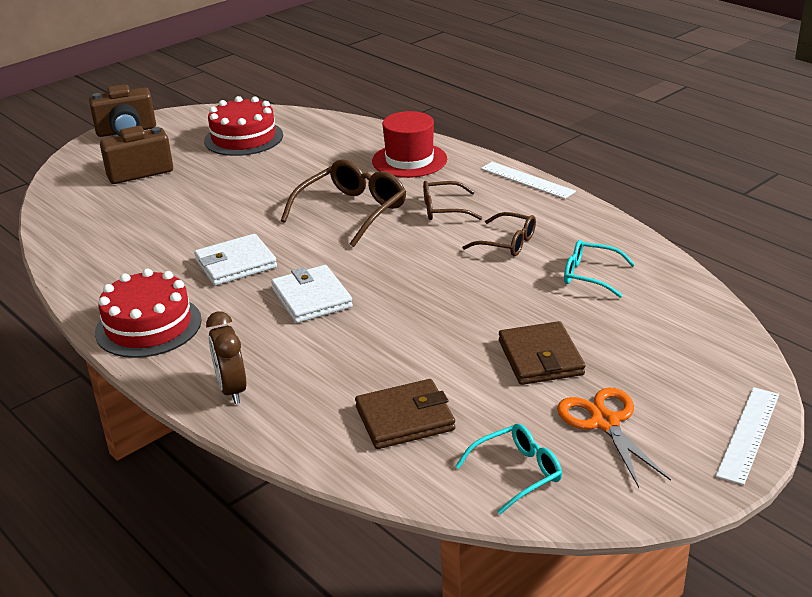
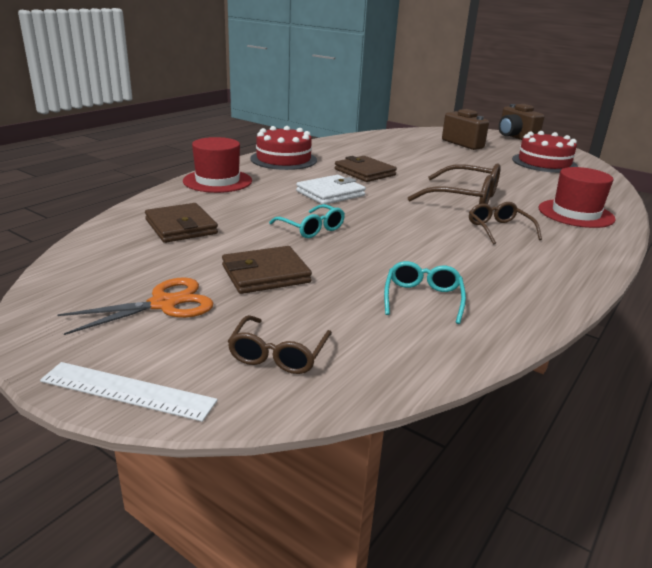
camera: 75 degrees right, 5 degrees down
white wallet [194,234,277,286] -> brown wallet [335,156,397,182]
brown clock [206,311,247,404] -> red hat [183,137,252,193]
turquoise glasses [455,424,562,515] -> turquoise glasses moved to [269,204,345,238]
brown glasses [462,212,536,256] -> brown glasses moved to [227,315,332,374]
white ruler [481,162,576,199] -> none

